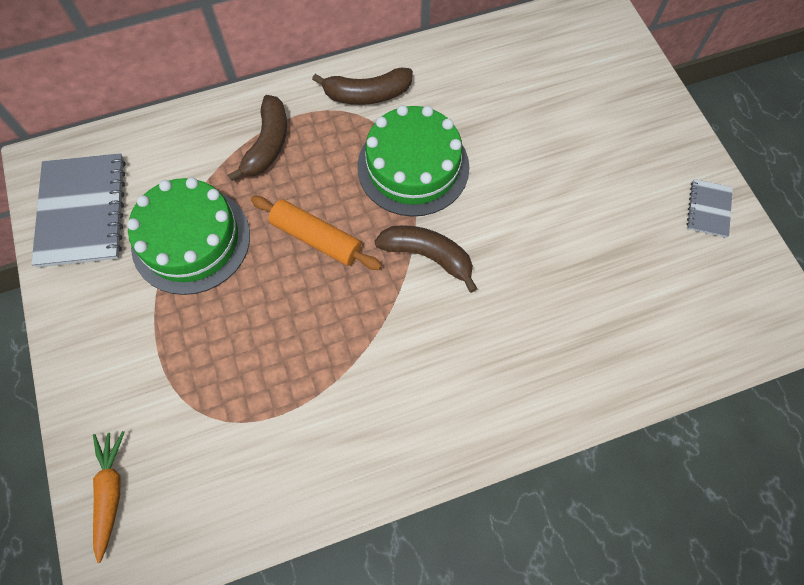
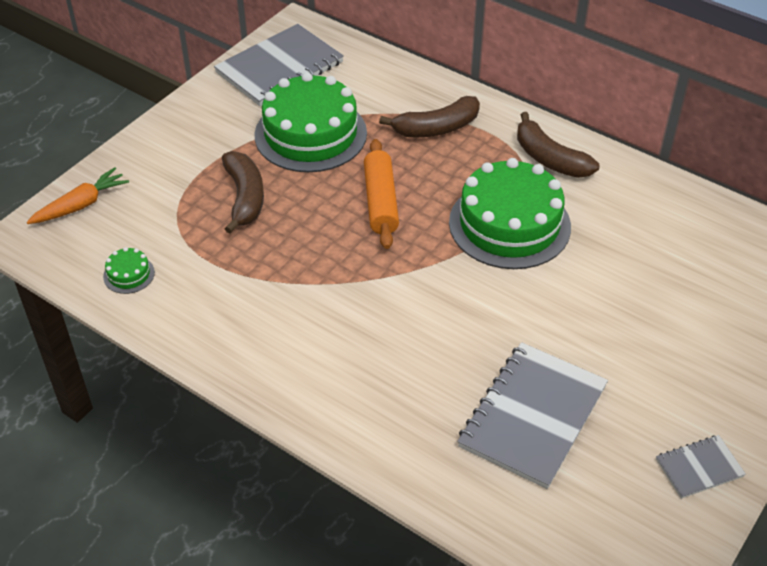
camera: 55 degrees right, 20 degrees down
brown banana [375,225,478,293] -> brown banana moved to [222,151,264,234]
none -> green cake [103,247,155,294]
none -> grey notebook [457,342,608,489]

